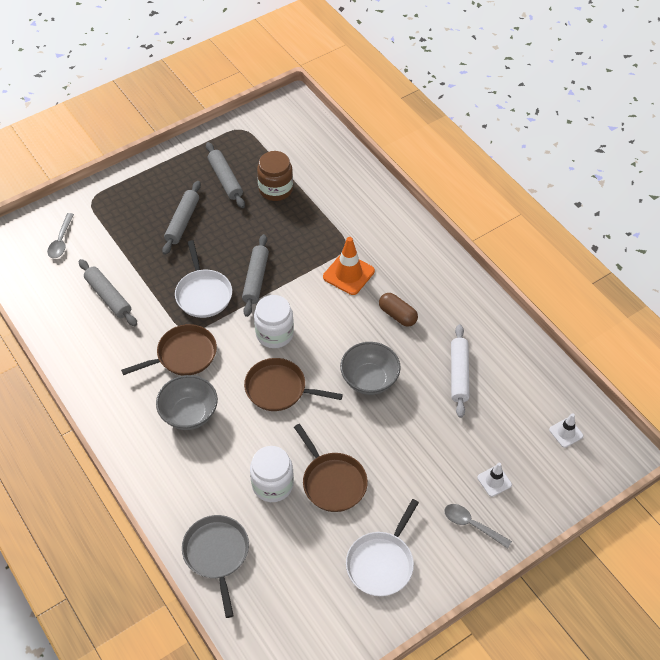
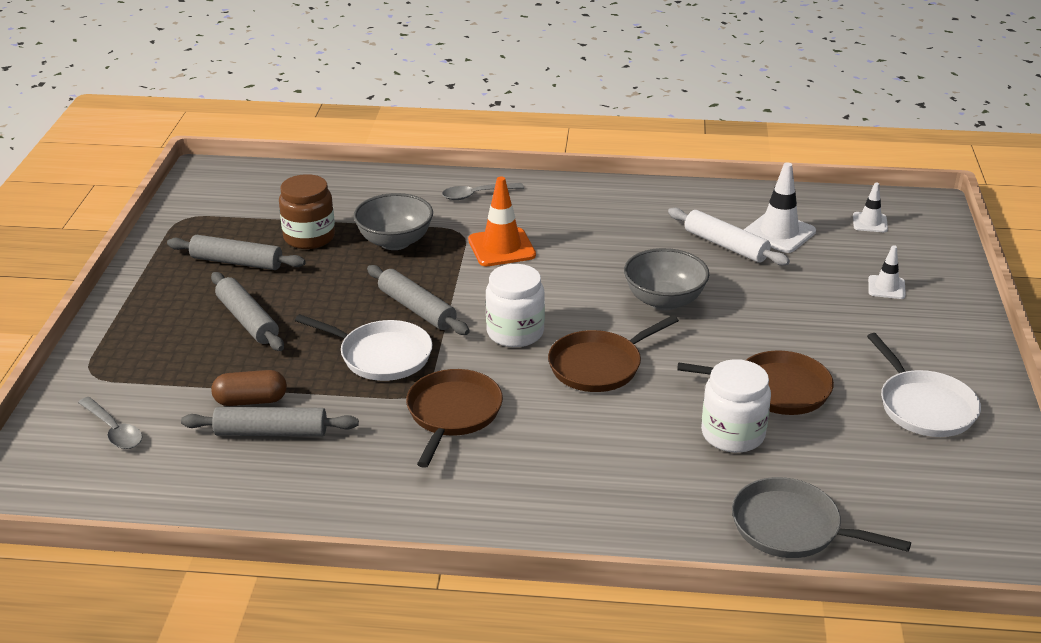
camera: 50 degrees left, 20 degrees down
grey bowl [156,375,218,430] -> grey bowl moved to [354,193,433,250]
brown capsule [379,293,418,327] -> brown capsule moved to [211,370,287,406]
grey spoon [444,504,512,549] -> grey spoon moved to [442,183,524,200]
none -> white traffic cone [744,162,816,253]

